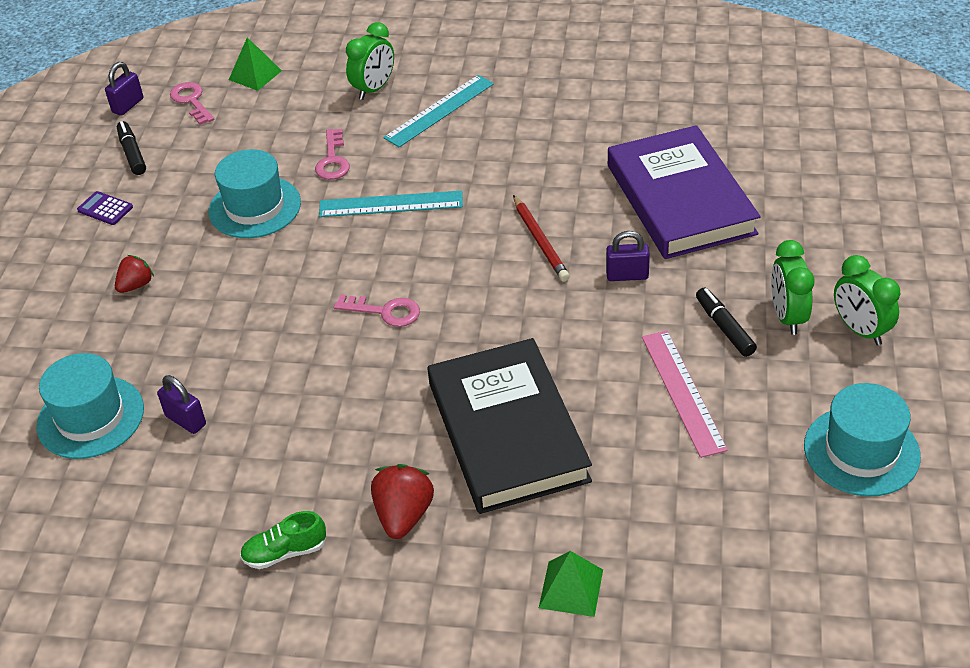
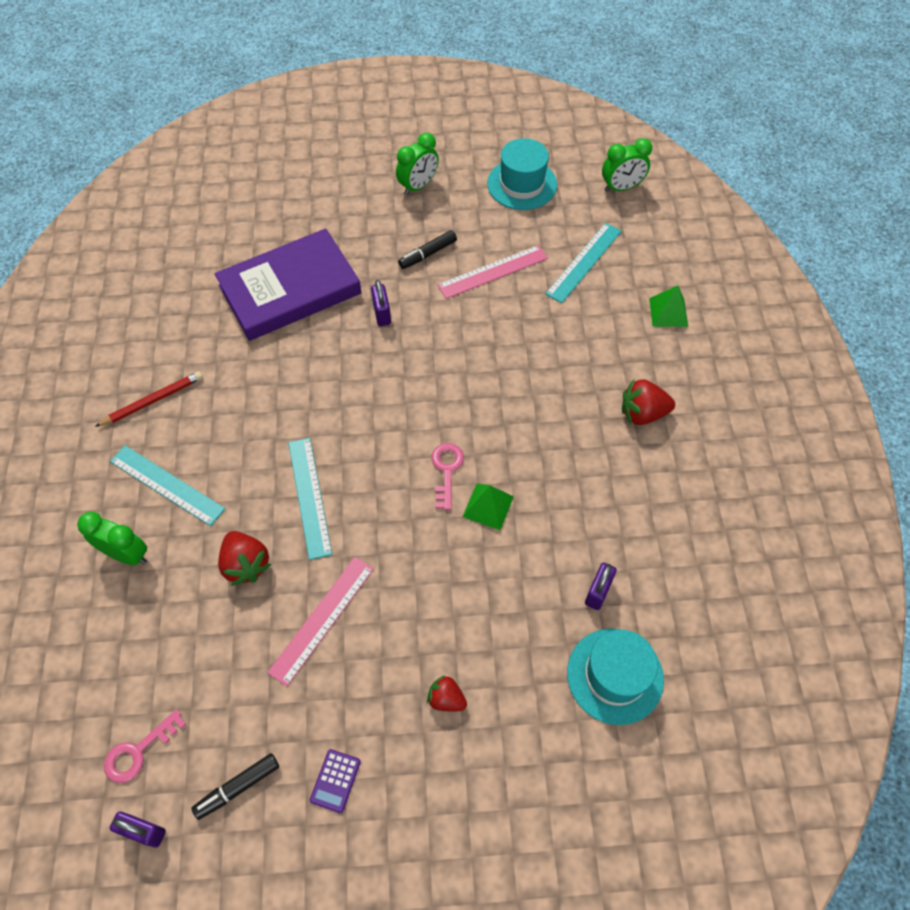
camera: 105 degrees left, 15 degrees up
turquoise hat [209,149,301,238] -> pink ruler [267,557,374,686]
green pyramid [229,37,282,91] -> green pyramid moved to [463,484,514,530]
green shoe [240,511,326,569] -> none
pink key [315,129,350,180] -> red strawberry [218,531,272,586]
black book [428,338,592,514] -> none
red pencil [513,195,570,281] -> red pencil moved to [95,371,203,427]
green clock [771,240,815,335] -> green clock moved to [602,138,652,192]
none -> turquoise ruler [545,223,622,303]

